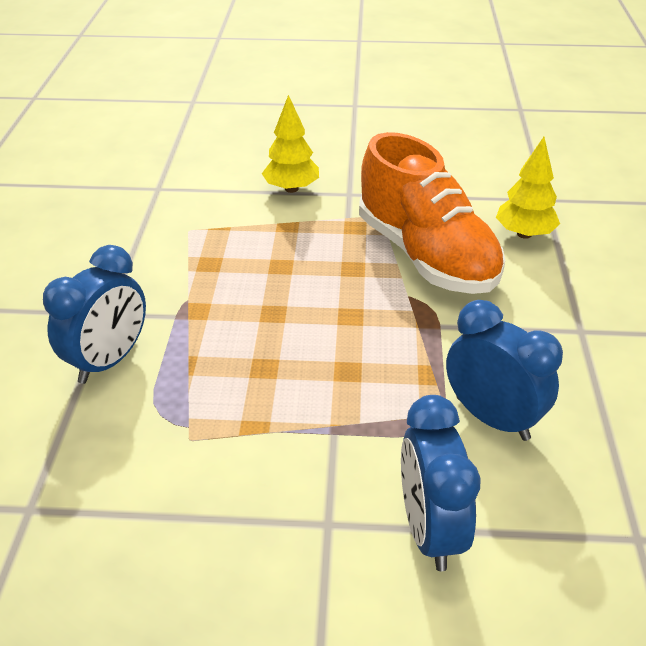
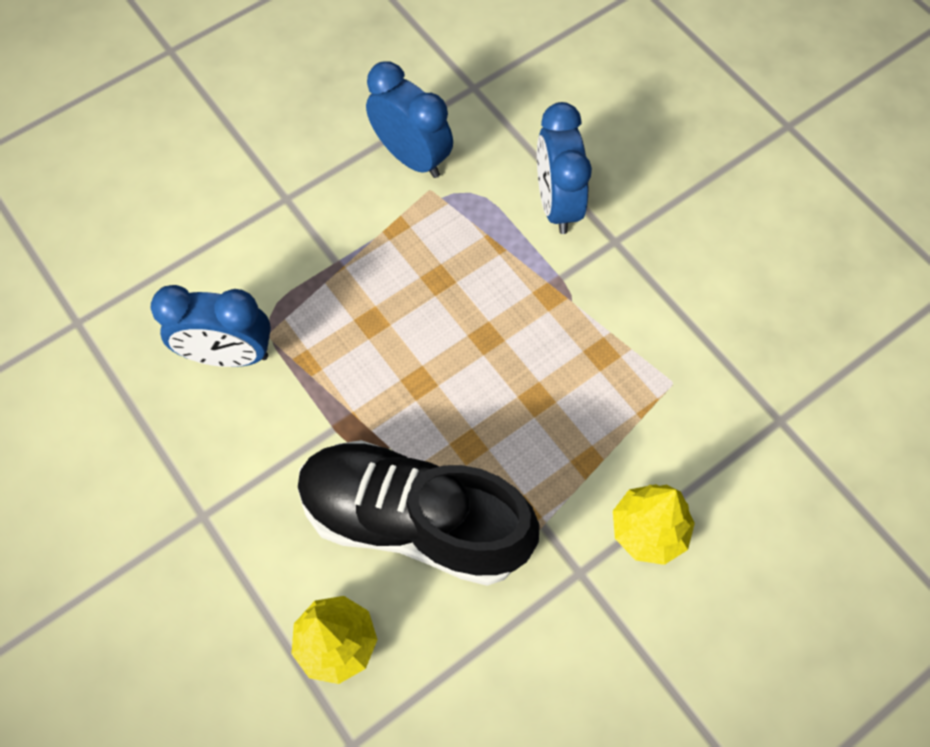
camera: 140 degrees right, 25 degrees up
orange shoe [359,132,505,294] -> black shoe [298,440,540,586]
blue clock [401,395,481,571] -> blue clock moved to [366,62,453,178]

